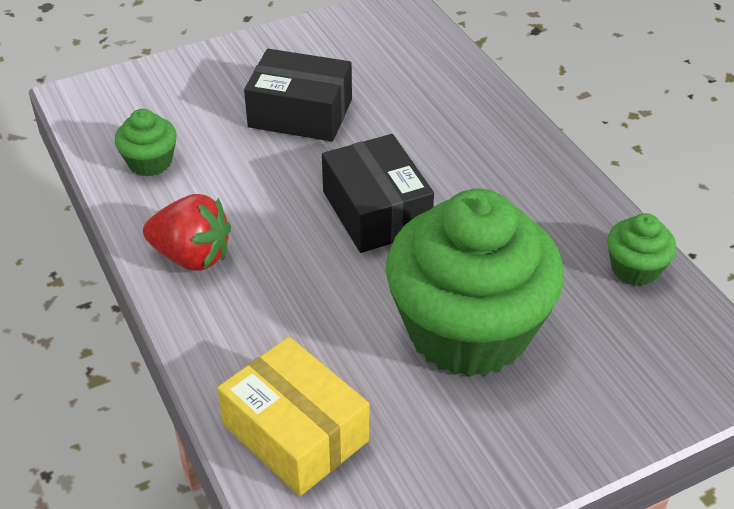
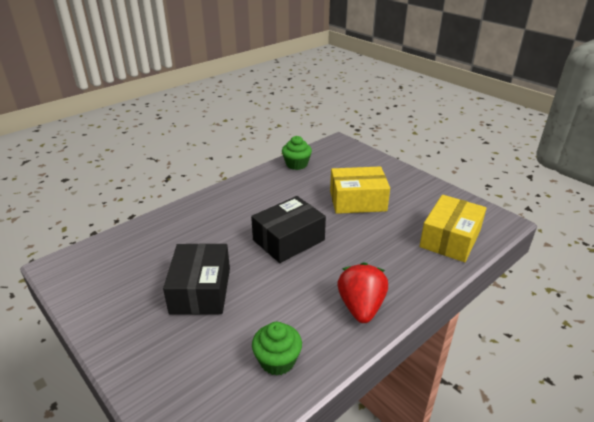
camera: 105 degrees left, 10 degrees down
green cupcake [386,188,564,377] -> yellow box [330,166,390,214]

